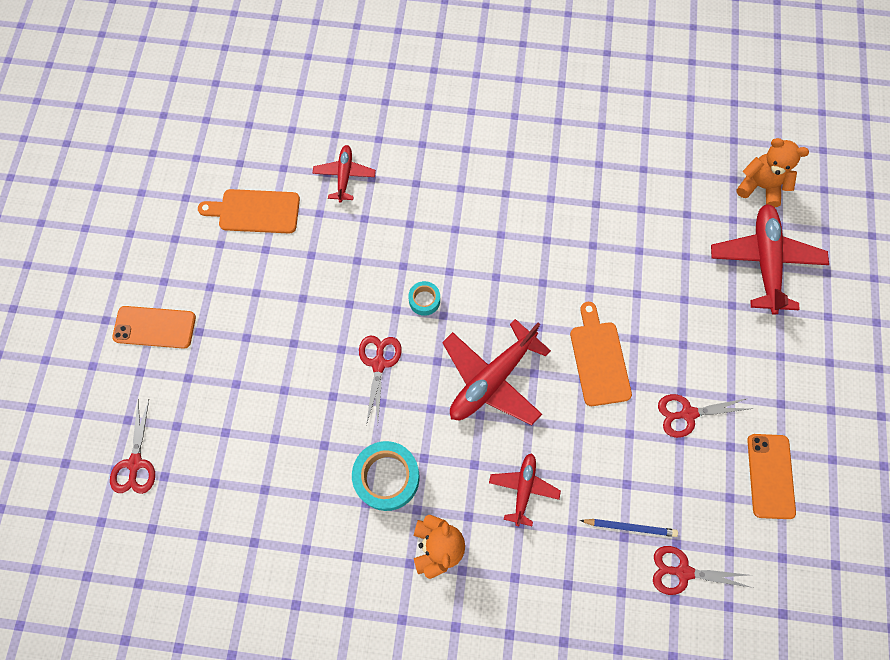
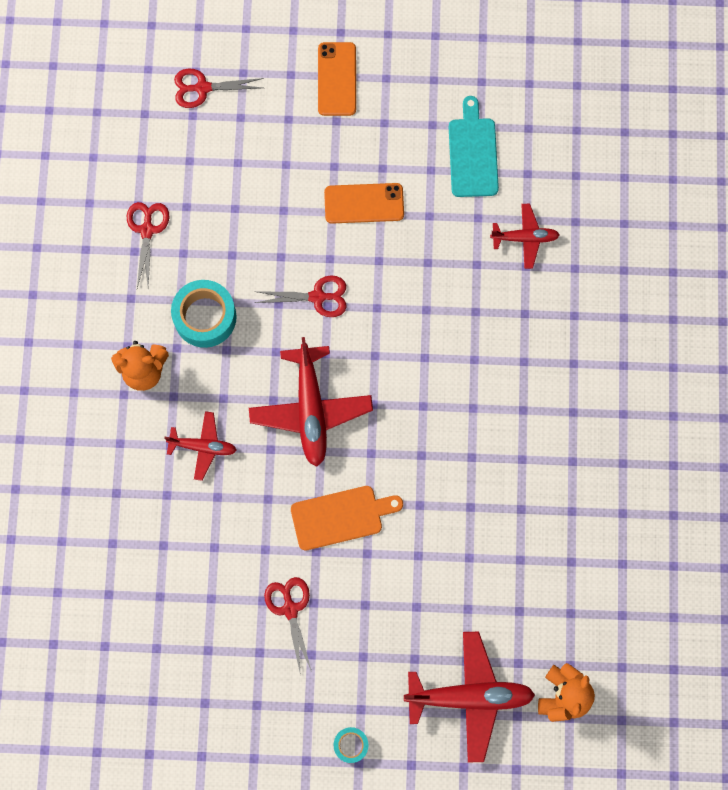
camera: 85 degrees right, 5 degrees up
orange cutting board [198,189,300,234] -> turquoise cutting board [449,96,499,197]
turquoise tape [408,281,440,316] -> turquoise tape moved to [333,727,368,763]
red plane [442,319,551,425] -> red plane turned 135 degrees counterclockwise [249,337,373,467]
blue pencil [580,519,678,537] -> none
red scissors [653,546,753,595] -> red scissors moved to [127,202,170,288]
orange phone [747,434,796,519] -> orange phone moved to [324,183,404,224]

